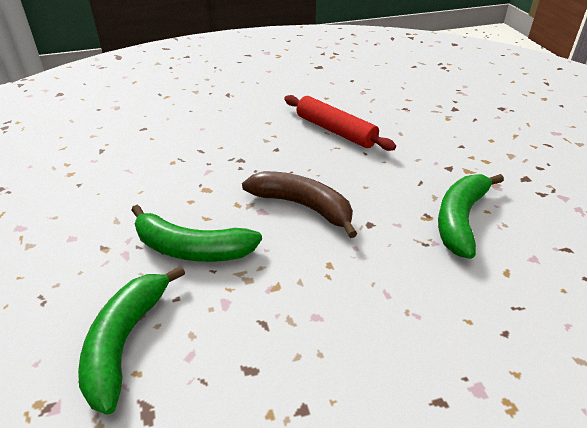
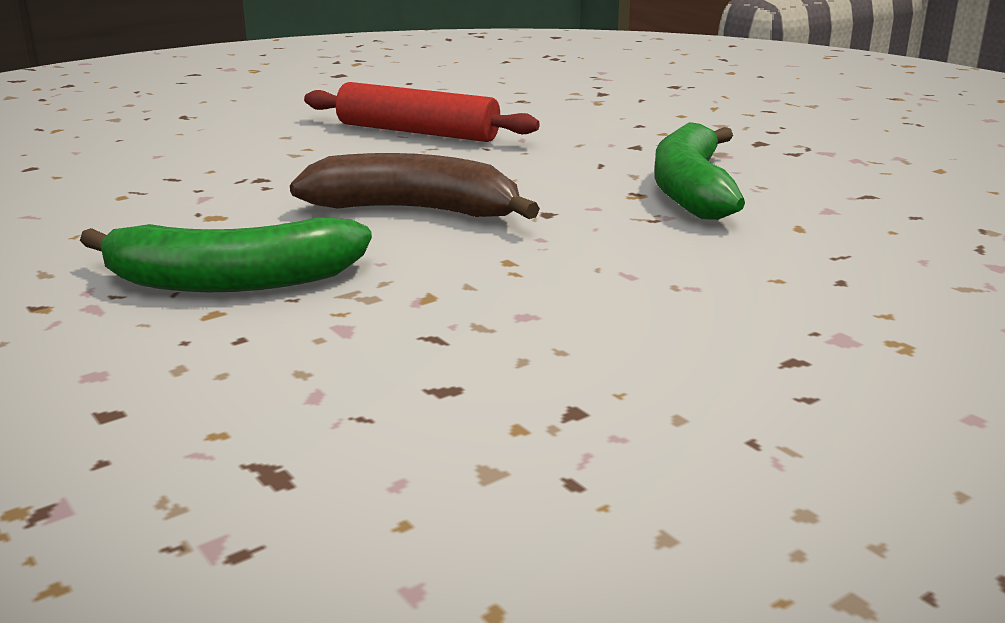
camera: 20 degrees left, 15 degrees down
green banana [78,265,185,415] -> none

